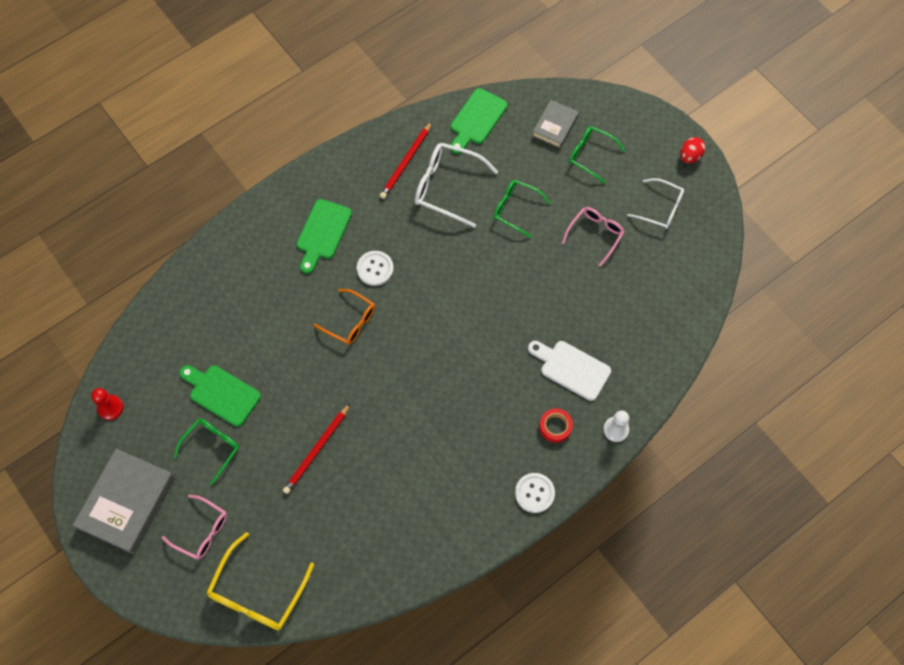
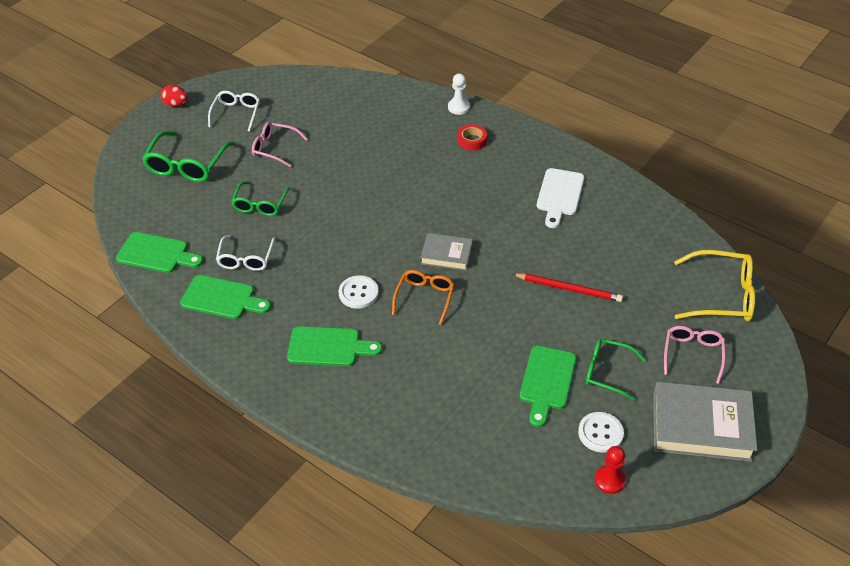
camera: 105 degrees left, 20 degrees down
red pencil [380,122,432,199] -> green cutting board [180,275,271,319]
white glasses [415,143,498,228] -> white glasses [216,235,275,271], size x0.66
white button [515,473,555,513] -> white button moved to [578,412,624,452]
white cutting board [528,341,611,401] -> white cutting board moved to [537,168,584,228]
grey book [532,100,579,149] -> grey book moved to [420,233,473,271]
green glasses [569,126,625,184] -> green glasses [142,131,234,182], size x1.52

